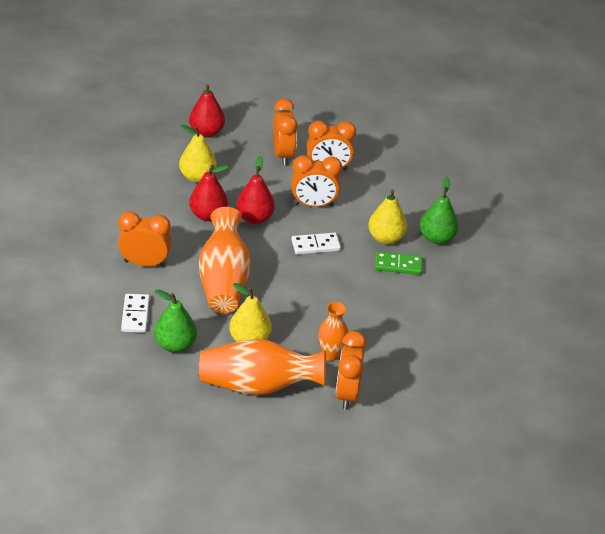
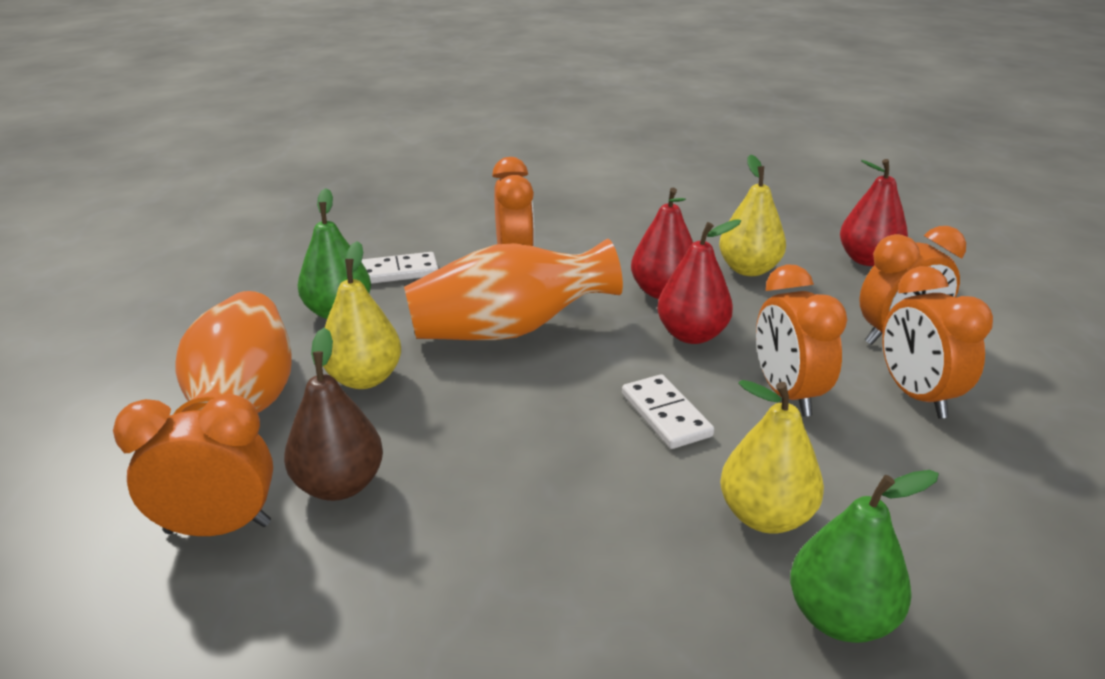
camera: 80 degrees right, 10 degrees down
orange vase [319,302,349,361] -> brown pear [284,328,383,501]
green domino [375,251,422,275] -> none

